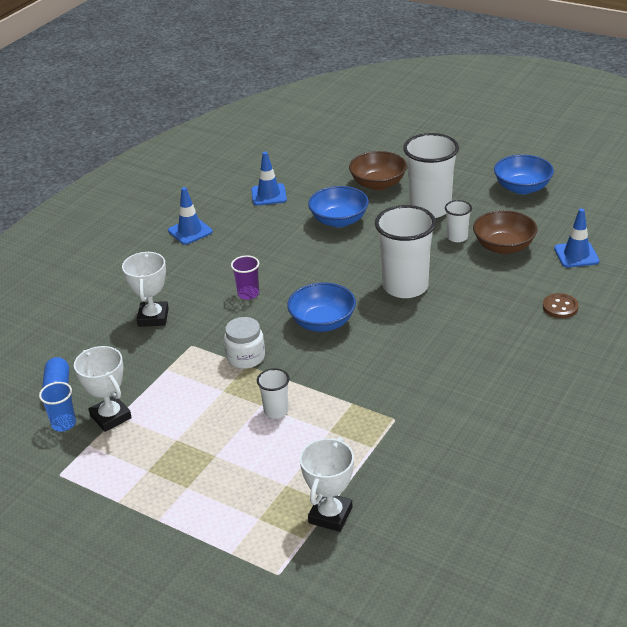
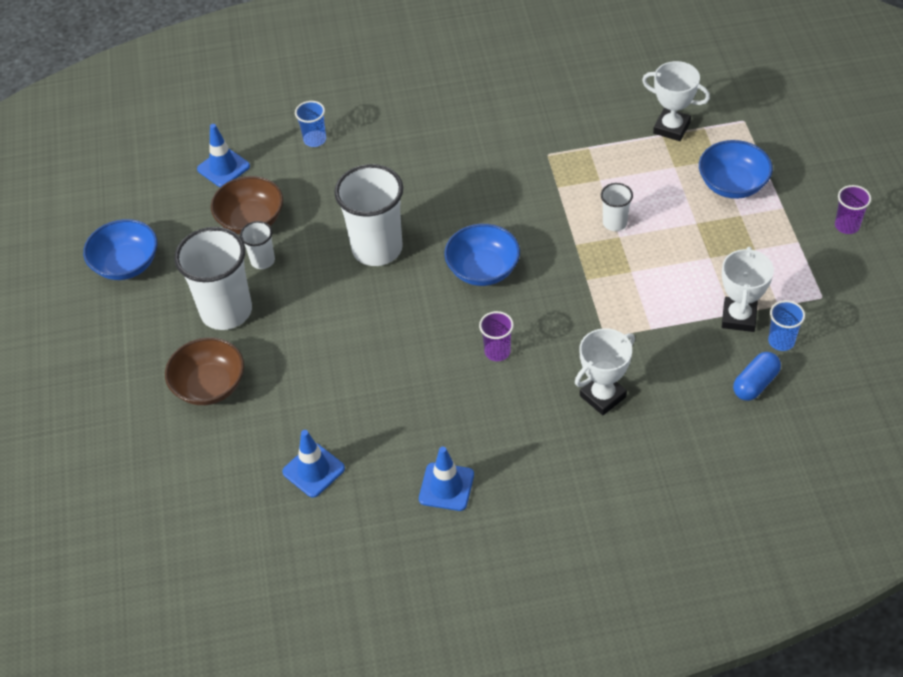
camera: 130 degrees left, 15 degrees up
white jar [224,317,265,369] -> none
white trophy [300,438,354,532] -> white trophy turned 45 degrees clockwise [642,61,710,141]
blue bowl [308,186,369,227] -> blue bowl moved to [699,140,773,199]
brown button [543,293,579,318] -> blue cup [295,101,326,147]
none -> purple cup [835,185,871,234]

